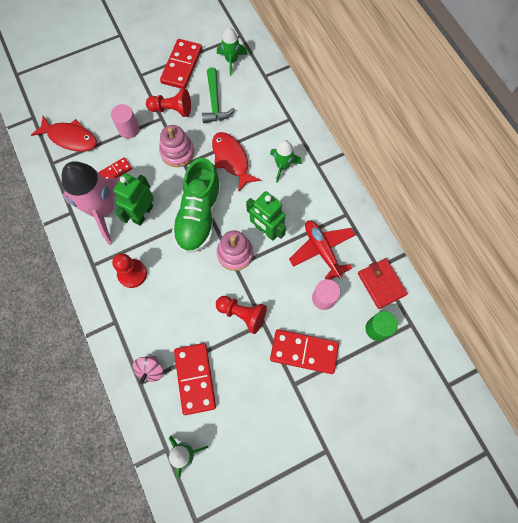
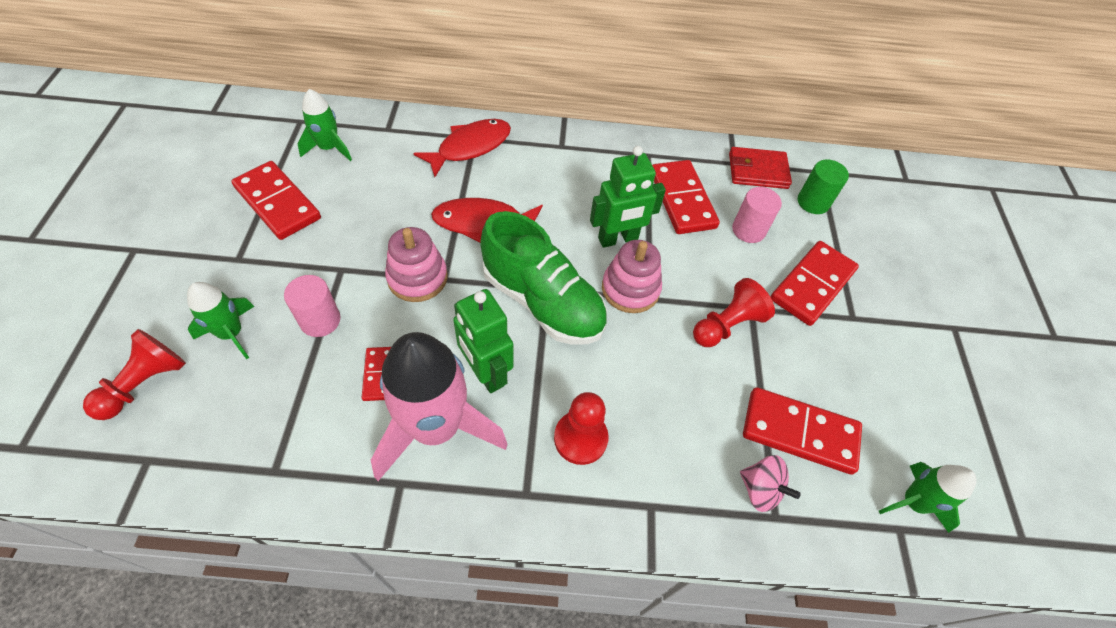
camera: 65 degrees left, 15 degrees down
red fish [31,116,97,152] -> red fish moved to [413,119,511,177]
red pawn [146,89,191,117] -> red pawn moved to [83,329,186,420]
green hammer [202,67,235,123] -> none
green rocket [270,140,302,183] -> green rocket moved to [187,282,255,359]
red plane [289,220,356,280] -> red domino [652,160,720,234]

